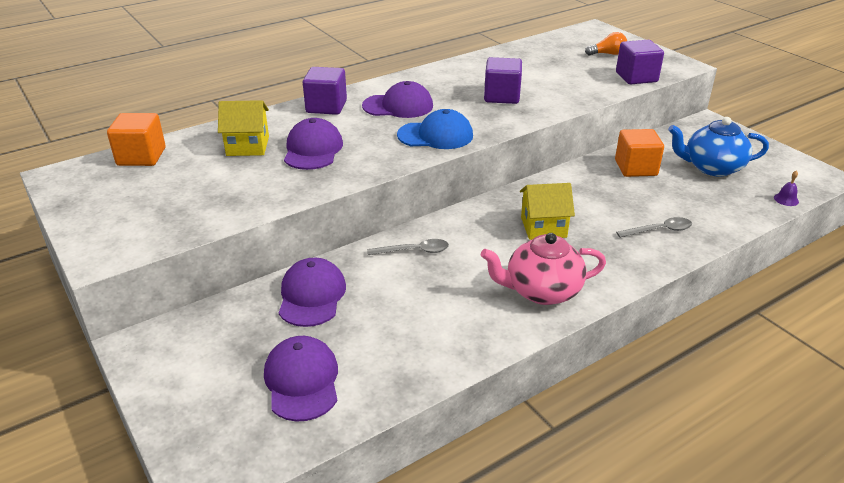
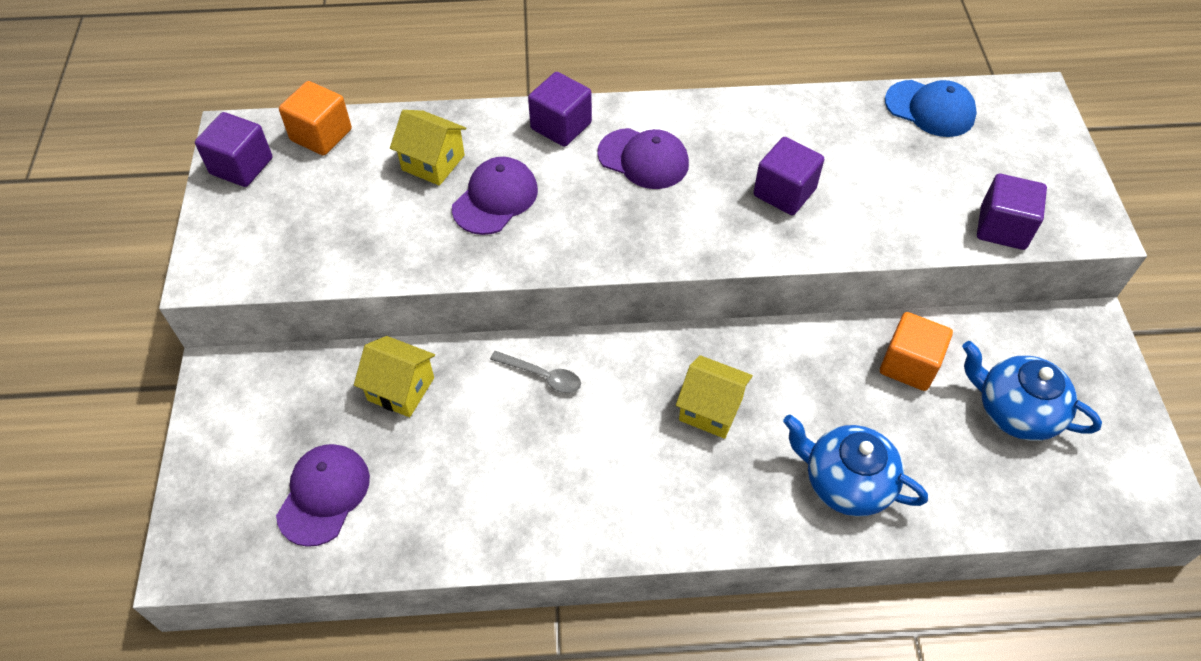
camera: 30 degrees right, 20 degrees up
purple cap [279,258,346,327] -> yellow house [354,336,435,417]
blue cap [397,109,473,149] -> blue cap moved to [885,80,977,137]
pink teapot [481,233,606,305] -> none
orange light bulb [585,32,627,56] -> none
grey spoon [616,217,692,238] -> blue teapot [783,414,928,517]
purple bell [774,171,799,206] -> none
none -> purple cube [195,112,272,187]

